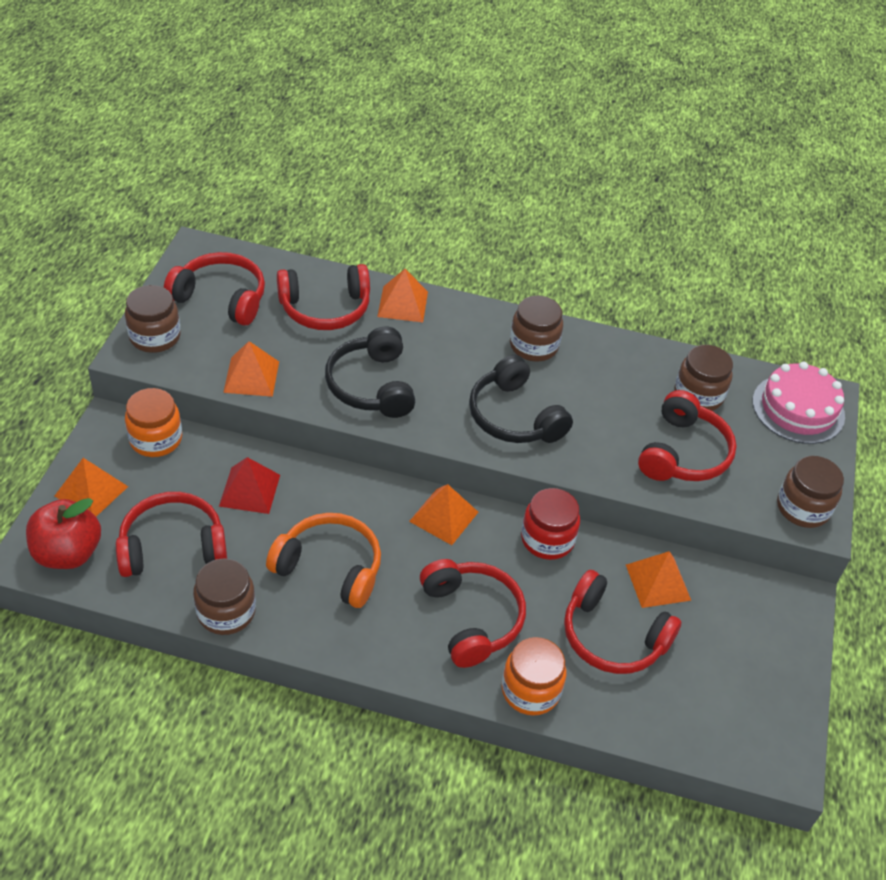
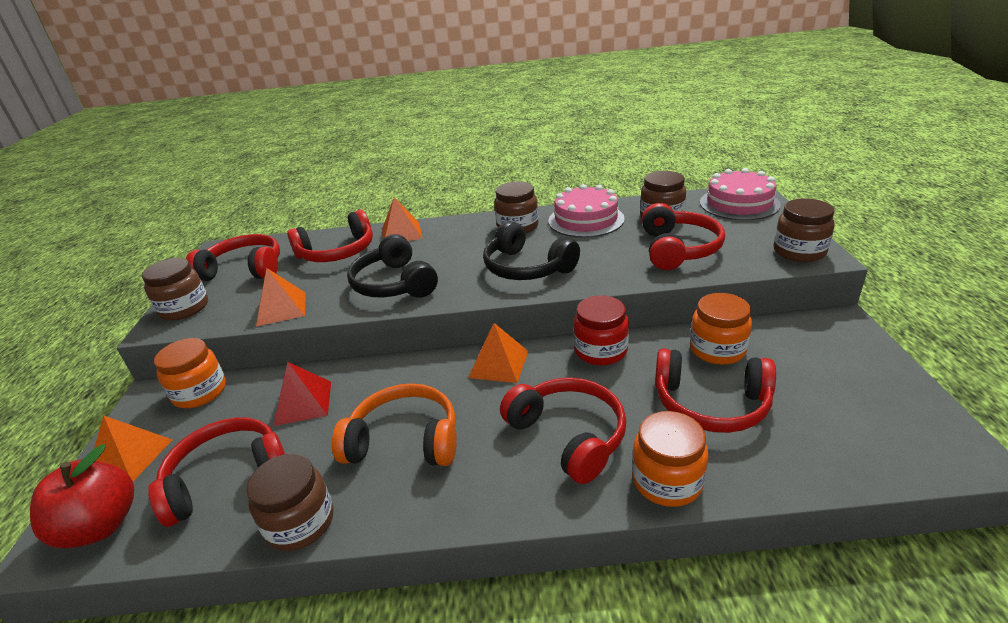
camera: 10 degrees left, 15 degrees down
orange pyramid [626,551,691,608] -> orange jar [690,293,752,365]
none -> pink cake [549,184,625,238]

